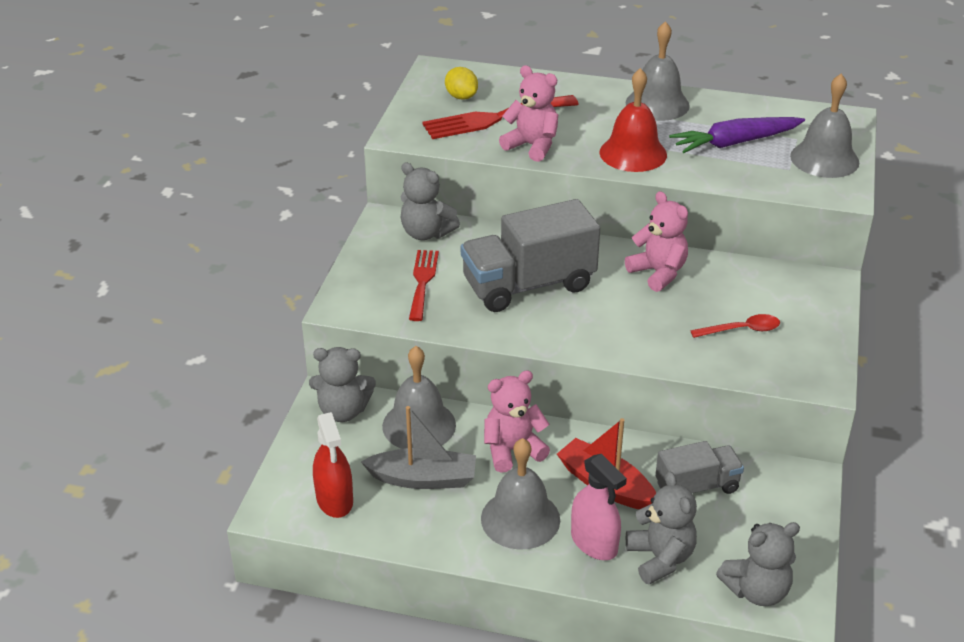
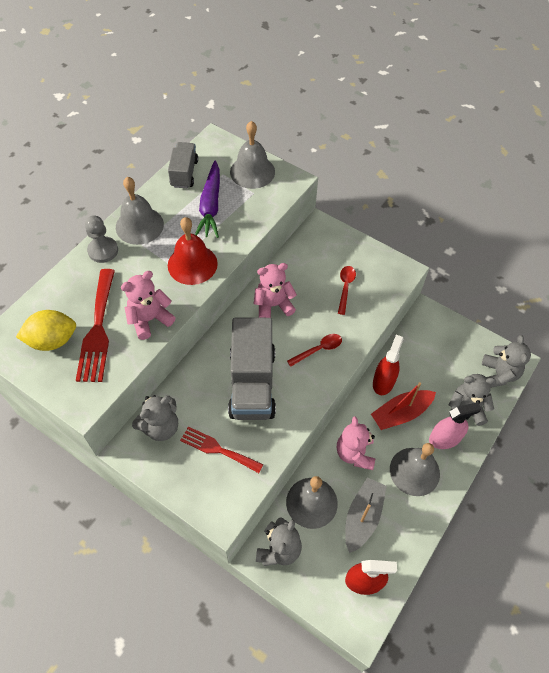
camera: 70 degrees left, 20 degrees up
yellow lemon [445,67,478,100] -> yellow lemon [16,310,76,351], size x1.50
grey truck [655,441,744,494] -> grey truck moved to [168,142,198,188]
none -> grey pawn [85,215,118,263]
none -> red spoon [287,334,342,367]
none -> red spray bottle [373,335,403,395]

